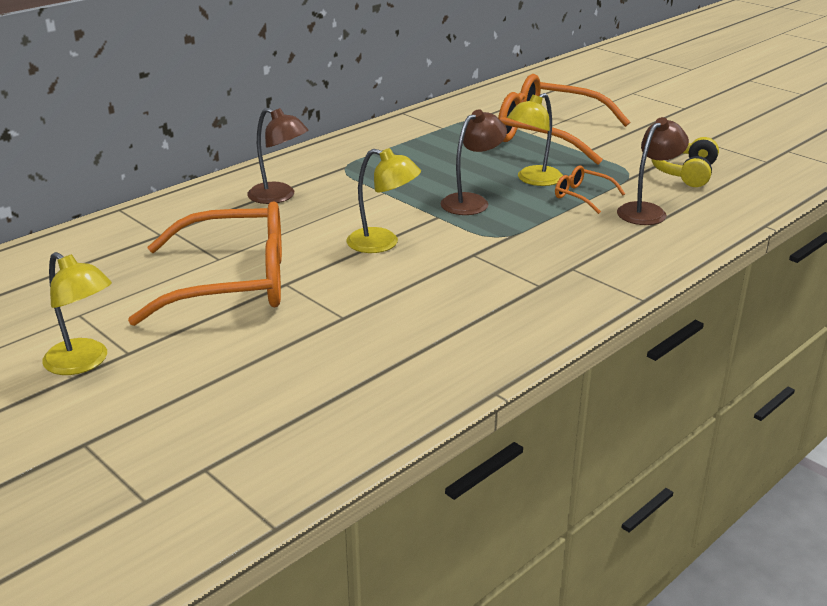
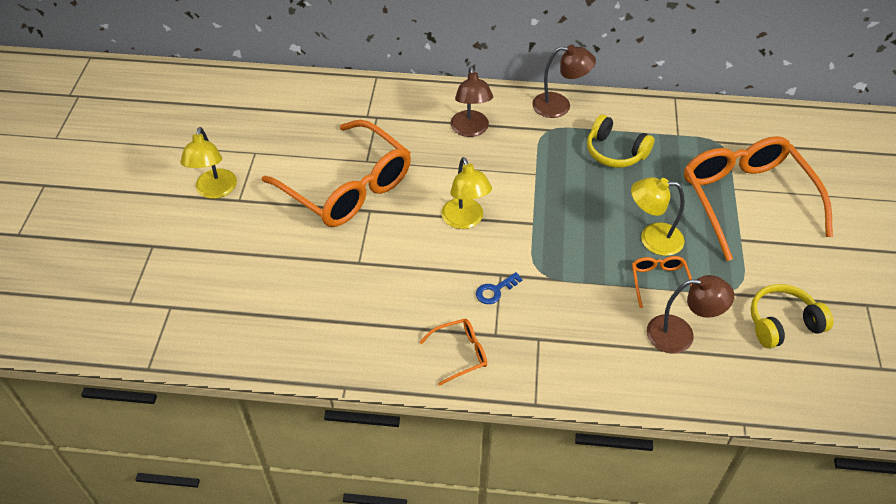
camera: 50 degrees right, 20 degrees up
brown lamp [441,109,507,215] -> brown lamp moved to [532,45,596,118]
none -> orange glasses [420,319,487,386]
none -> blue key [476,272,522,304]
none -> yellow headphones [587,115,655,168]

